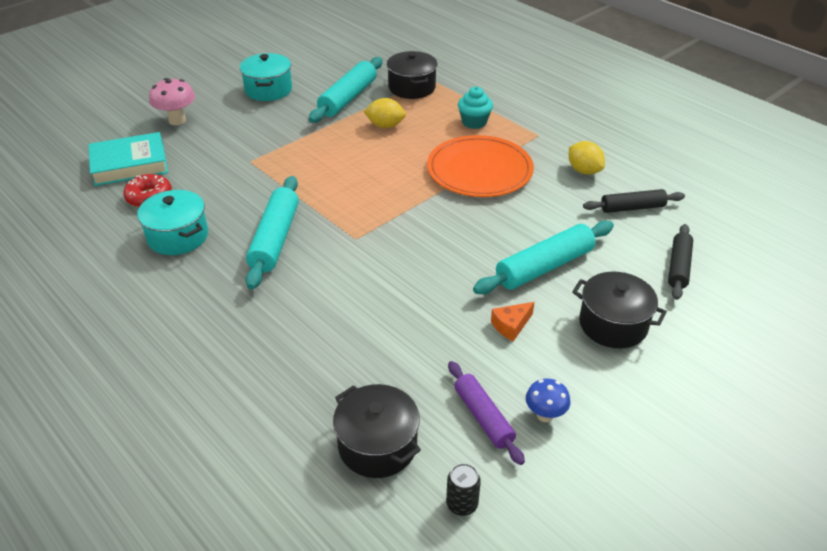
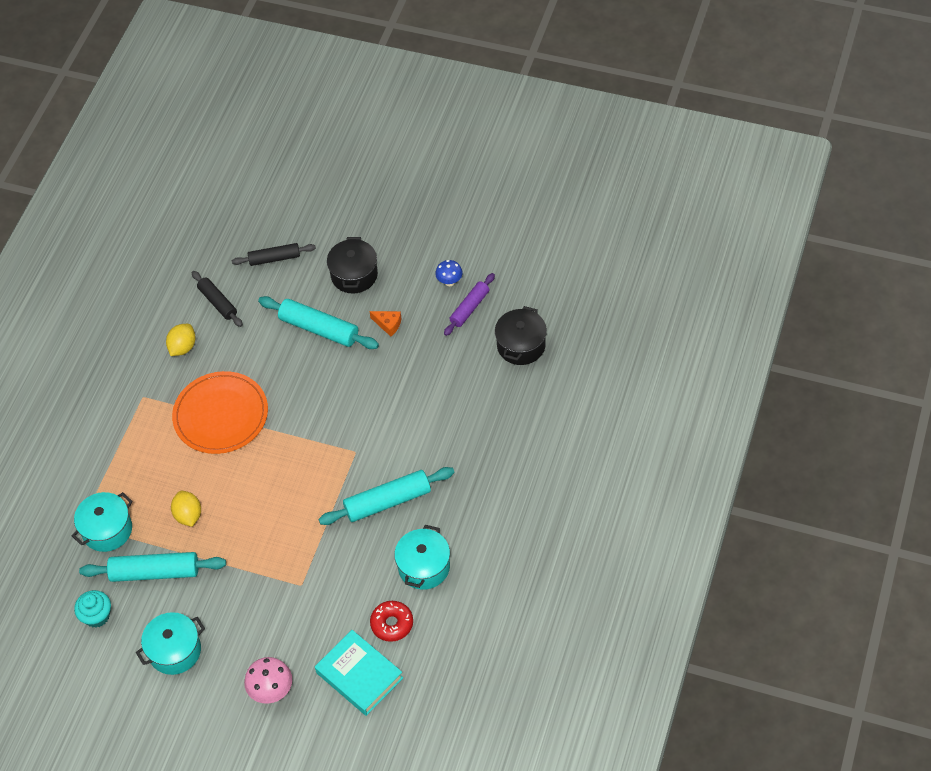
camera: 115 degrees left, 15 degrees up
black pot [387,51,437,99] -> turquoise pot [72,492,133,552]
black can [446,463,481,516] -> none
turquoise cupcake [458,87,493,129] -> turquoise cupcake moved to [74,590,111,628]

